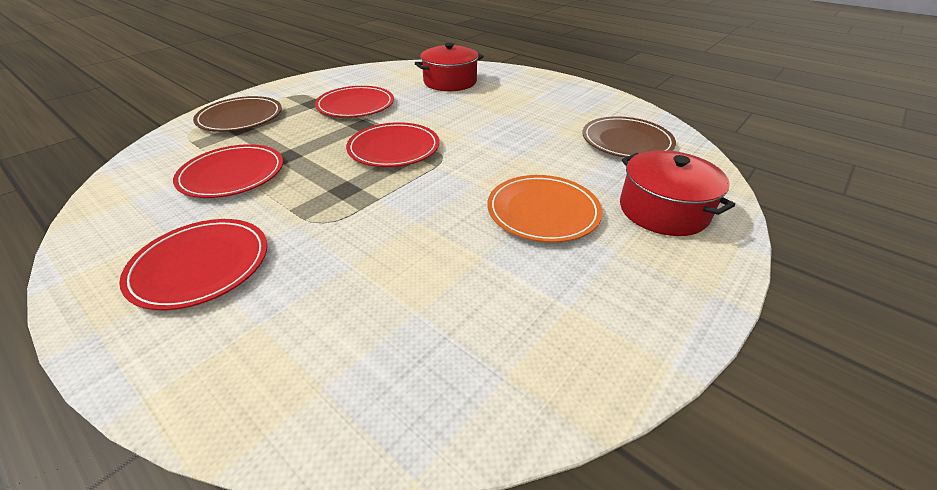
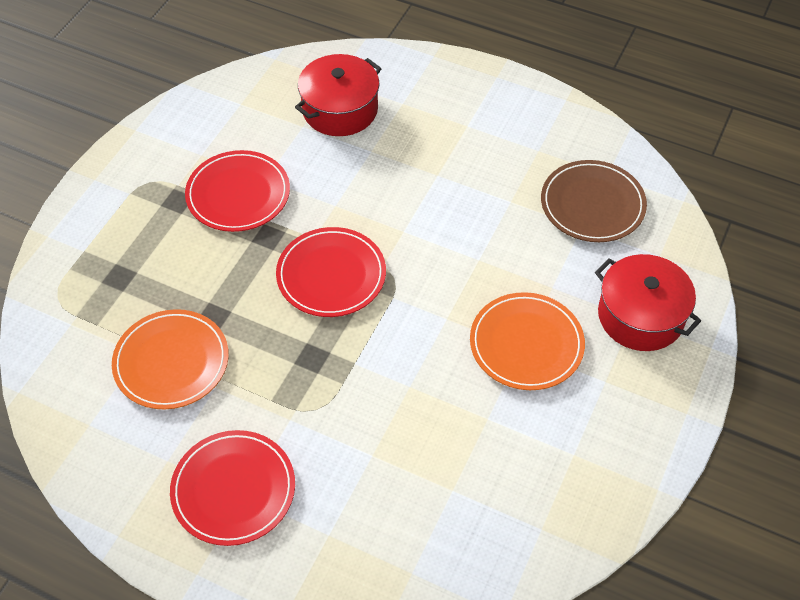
camera: 15 degrees left, 15 degrees up
red plate [173,144,283,198] -> orange plate [112,309,229,409]
brown plate [193,96,282,132] -> none

